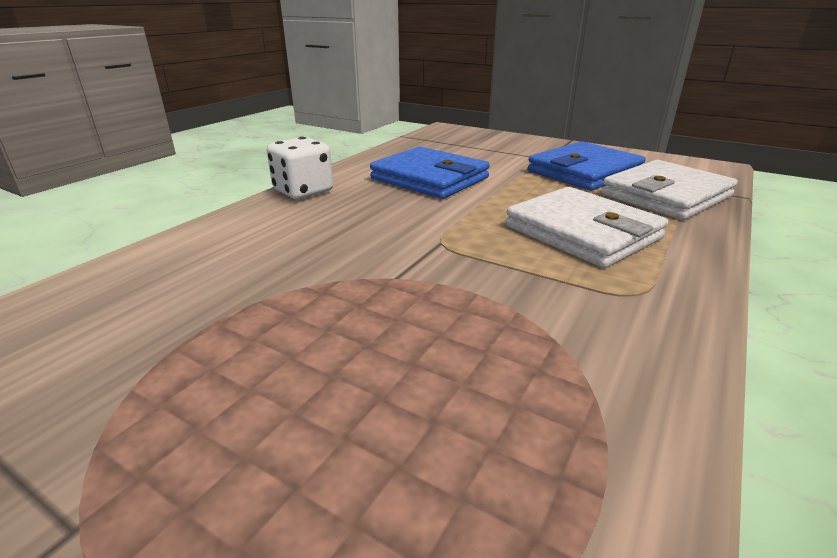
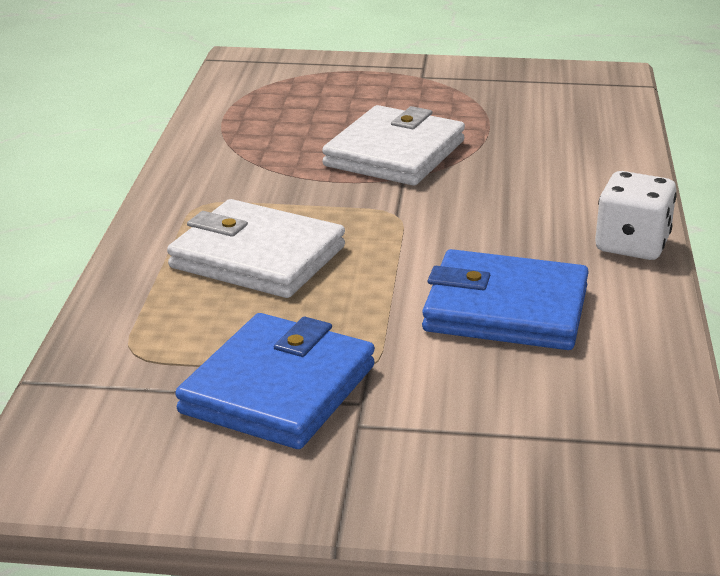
camera: 155 degrees right, 0 degrees up
white wallet [602,160,738,220] -> white wallet moved to [322,105,465,185]

